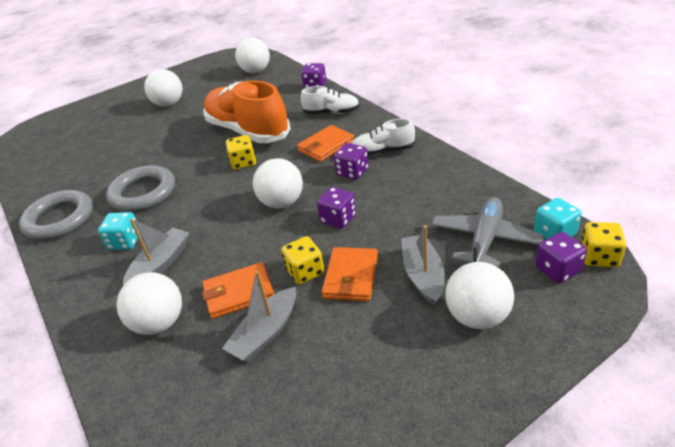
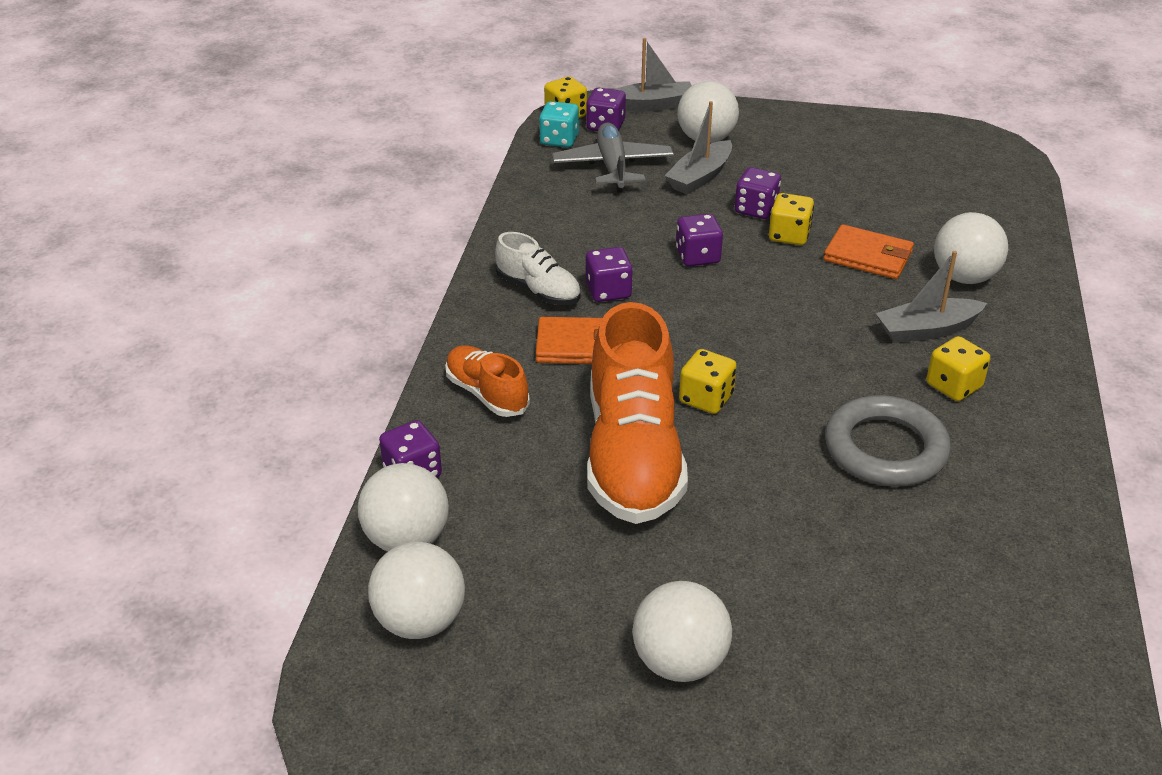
camera: 140 degrees left, 0 degrees up
grey ring [19,190,93,240] -> none
turquoise dice [98,212,140,250] -> yellow dice [926,336,990,401]
grey boat [222,271,296,362] -> grey boat moved to [613,38,692,112]
white ball [253,158,303,208] -> white ball moved to [358,463,449,551]
white shoe [300,86,360,114] -> orange shoe [445,345,530,417]
orange wallet [322,247,378,301] -> purple dice [735,167,781,219]
grey plane [431,197,544,268] -> grey plane turned 105 degrees clockwise [552,123,674,193]

